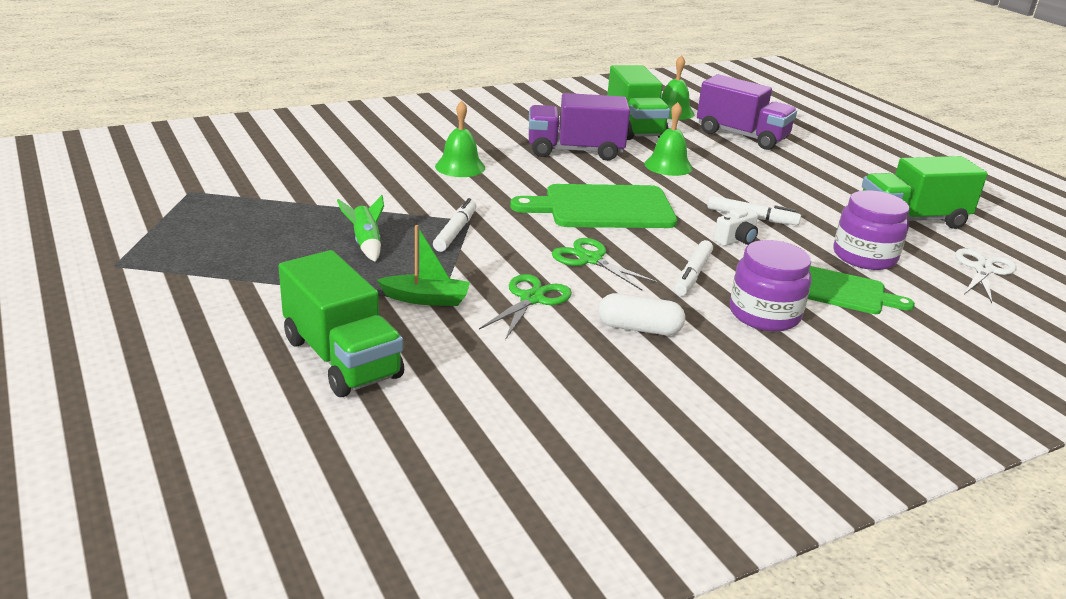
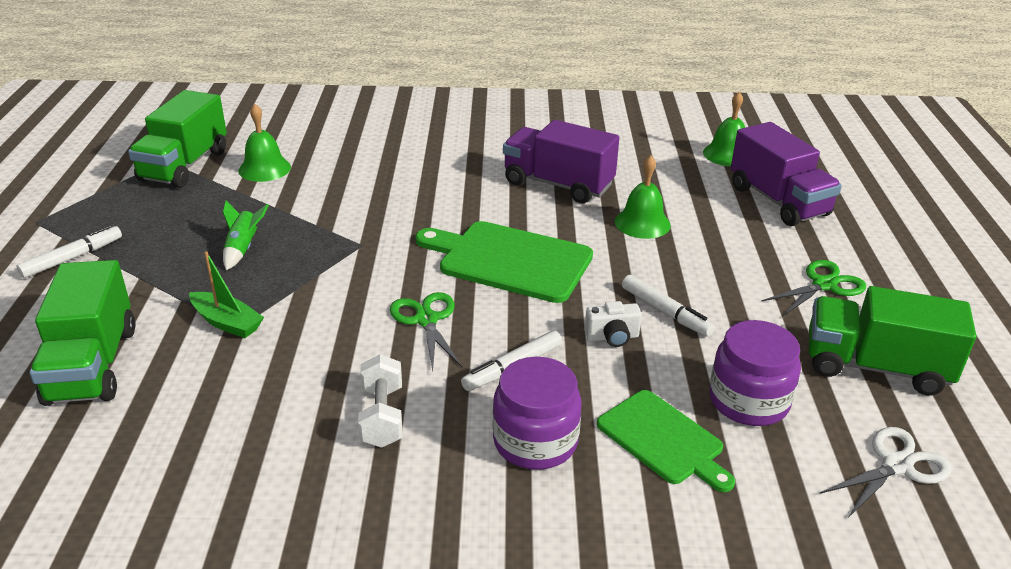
camera: 30 degrees right, 5 degrees up
white marker [433,198,477,252] -> white marker moved to [16,225,122,278]
green bell [435,101,485,177] -> green bell moved to [238,104,291,182]
green scissors [479,274,572,340] -> green scissors moved to [762,260,866,317]
white capsule [598,293,685,335] -> white dumbbell [358,354,402,448]
green truck [607,65,670,140] -> green truck moved to [128,90,227,188]

